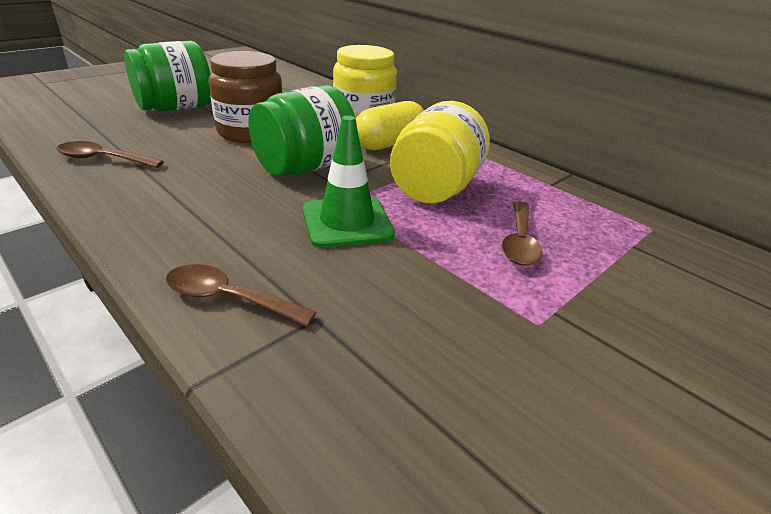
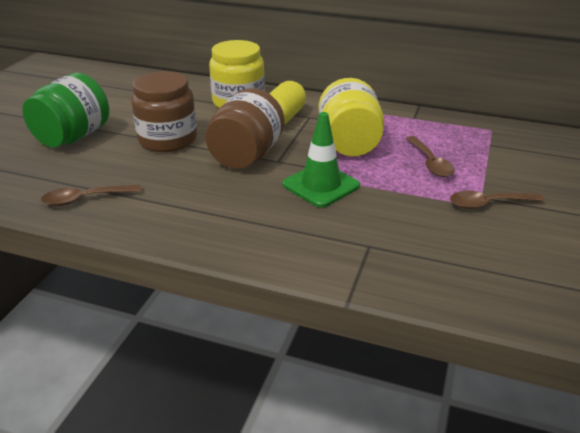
camera: 25 degrees left, 0 degrees up
brown spoon [166,264,316,326] -> brown spoon moved to [450,191,544,209]
green jar [248,85,357,176] -> brown jar [205,88,285,169]

